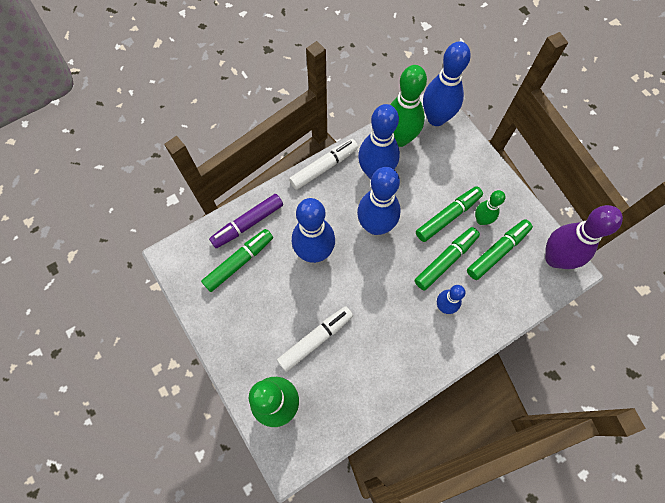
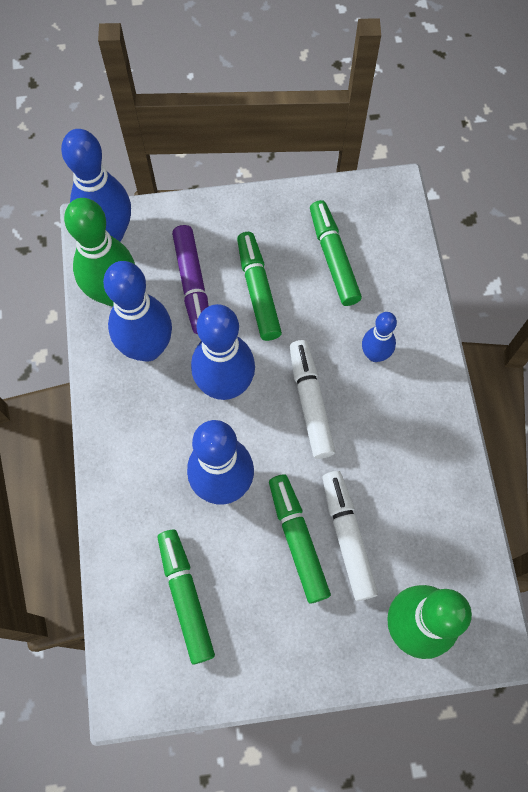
camera: 65 degrees left, 0 degrees up
purple marker [209,194,283,248] -> purple marker moved to [172,225,209,334]
white marker [289,139,358,190] -> white marker moved to [290,340,335,459]
green marker [415,227,480,291] -> green marker moved to [269,475,331,604]
green bowling pin [475,190,505,225] -> none
purple bowling pin [545,205,623,269] -> none

